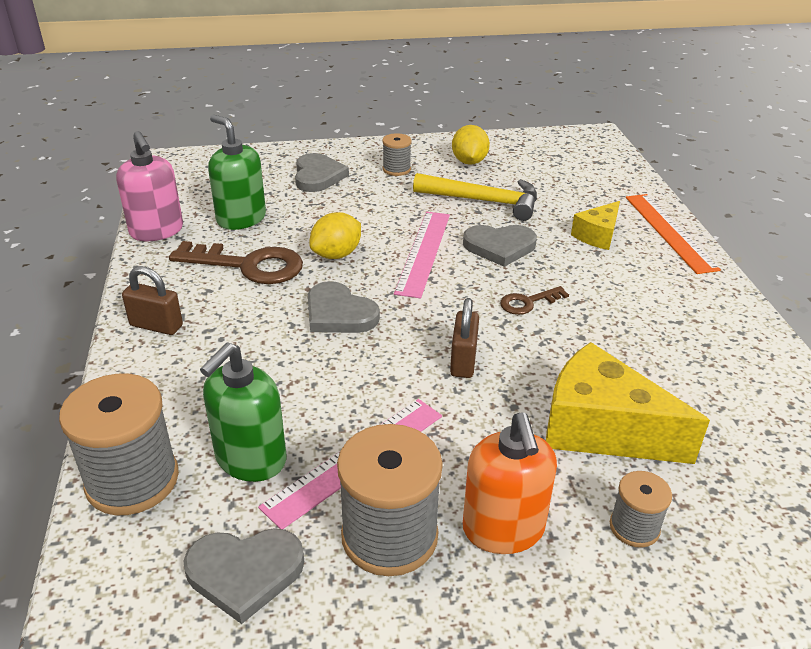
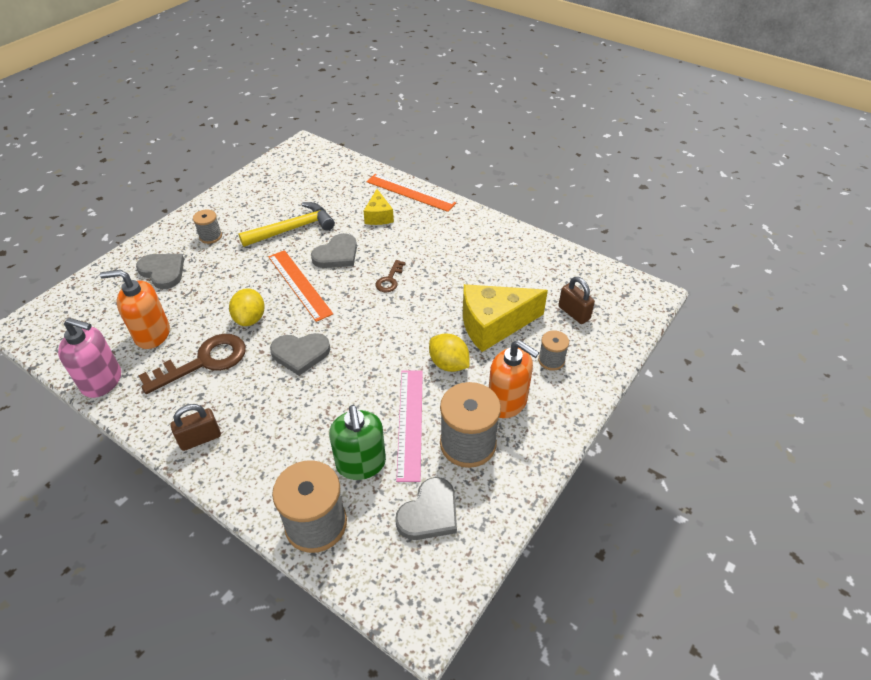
camera: 45 degrees left, 10 degrees up
green soap dispenser [208,115,266,230] -> orange soap dispenser [100,270,170,349]
pink ruler [394,212,450,298] -> orange ruler [268,250,333,322]
brown padlock [450,298,479,378] -> brown padlock moved to [559,277,595,324]
yellow lemon [452,125,490,165] -> yellow lemon moved to [429,333,469,372]

